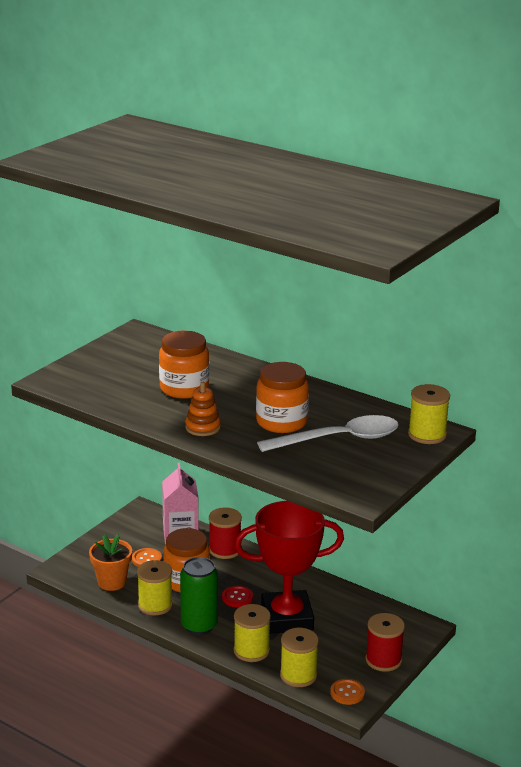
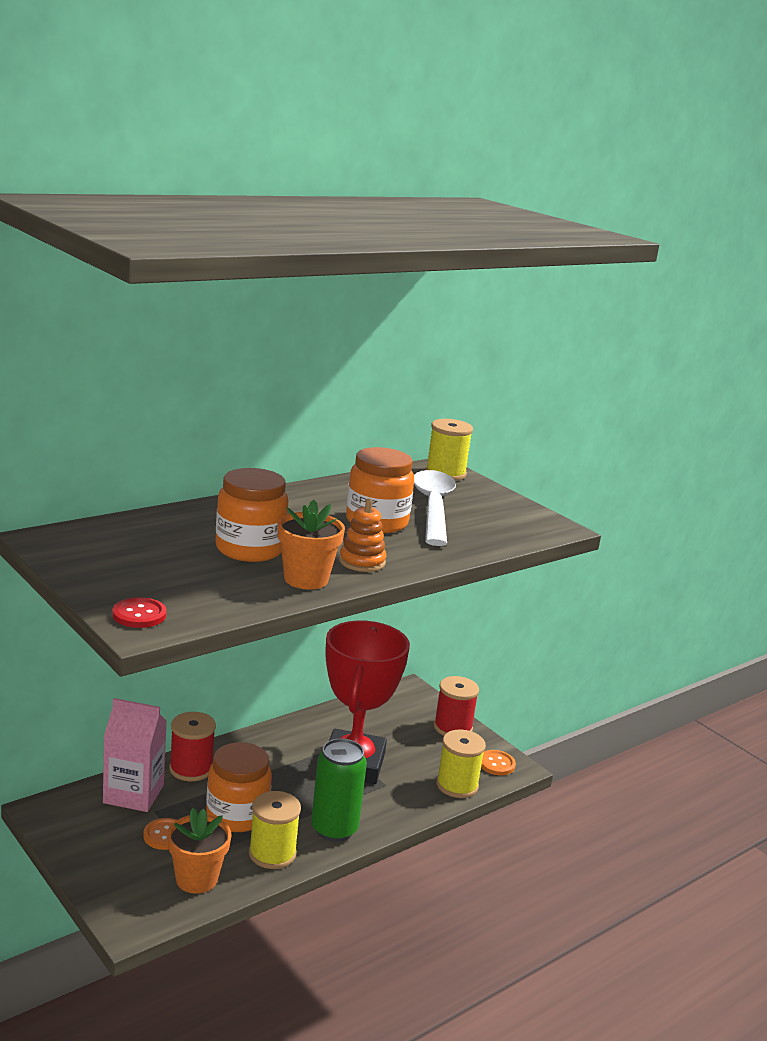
camera: 75 degrees left, 5 degrees down
red button [222,586,253,607] -> red button moved to [112,597,167,628]
yellow spool [234,604,271,662] -> none
none -> orange flower pot [277,500,345,590]

